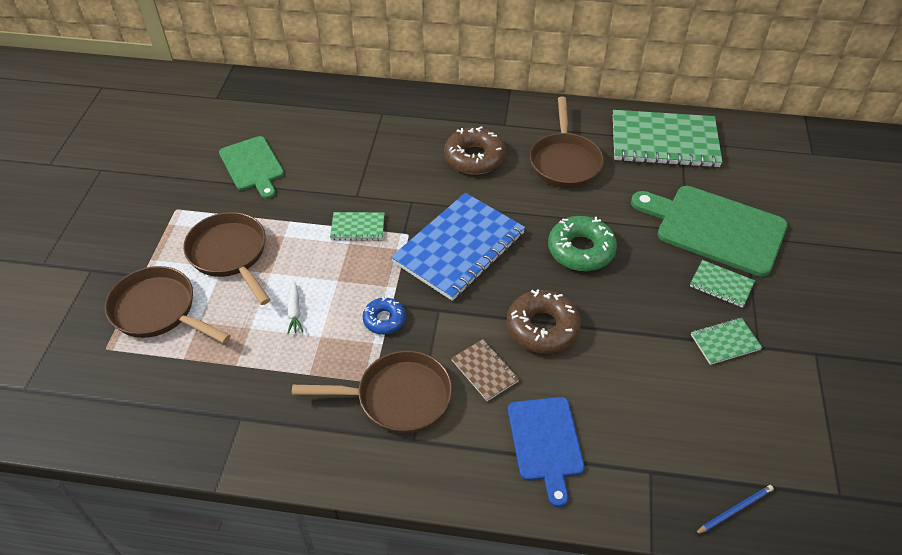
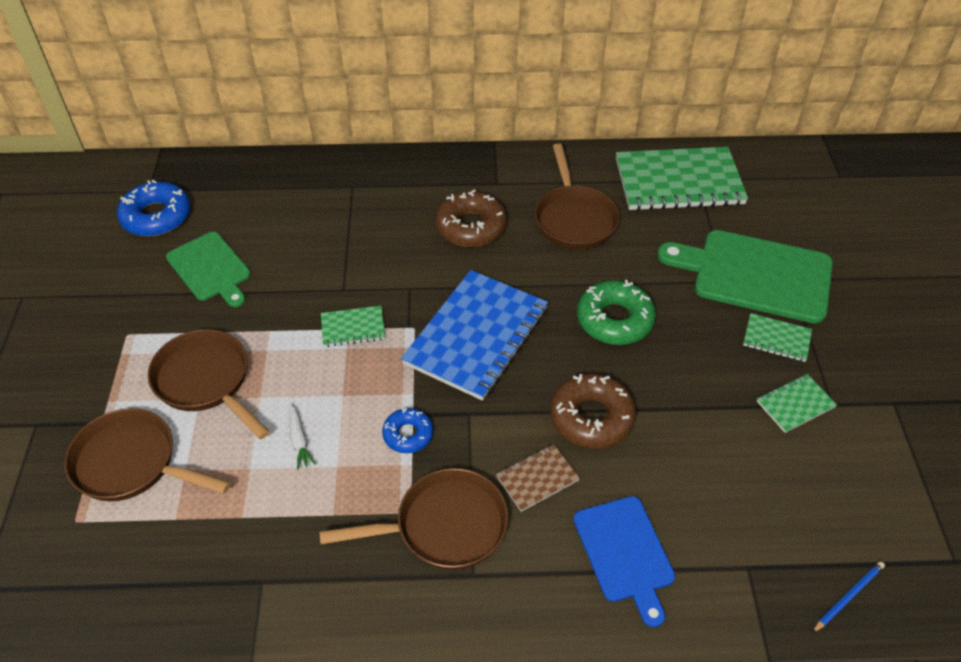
camera: 10 degrees left, 0 degrees up
brown notebook [451,339,519,401] -> brown notebook turned 75 degrees counterclockwise [496,444,580,512]
none -> blue donut [117,180,191,237]

